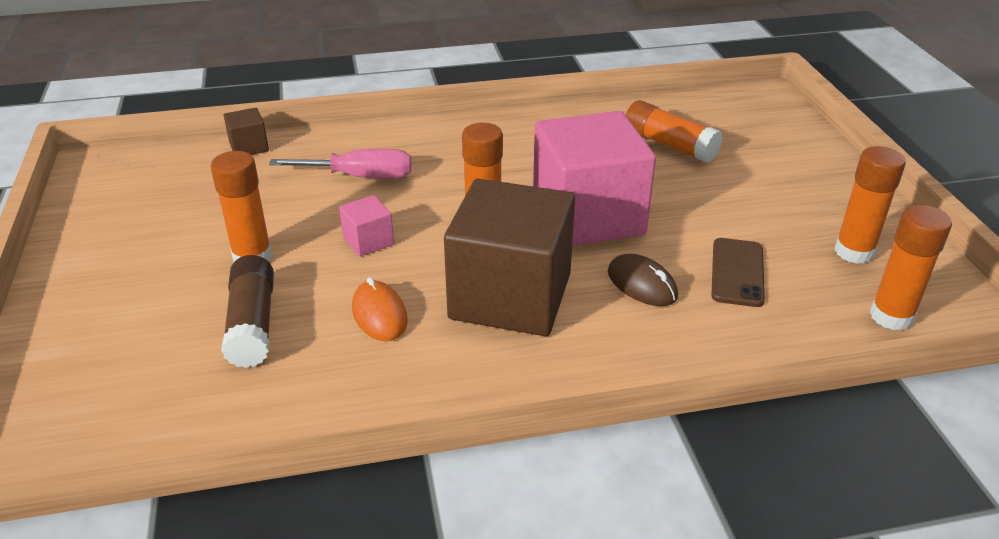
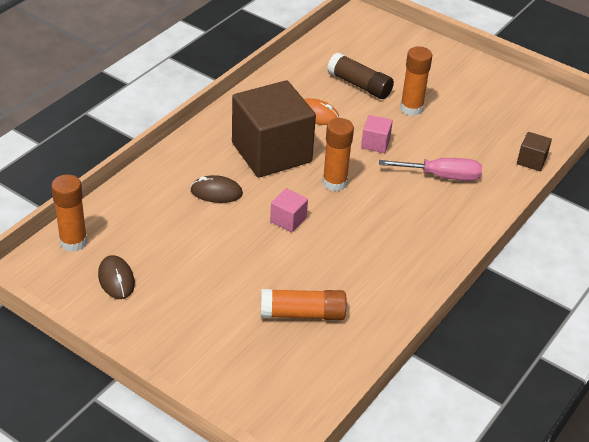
camera: 135 degrees right, 5 degrees up
pink screwdriver [269,149,412,179] -> pink screwdriver turned 135 degrees counterclockwise [379,158,482,181]
pink cube [533,111,656,246] -> pink cube [270,188,308,232], size x0.41
brown phone [711,238,765,307] -> none
orange glue stick [835,146,906,264] -> brown mouse [98,255,135,299]

